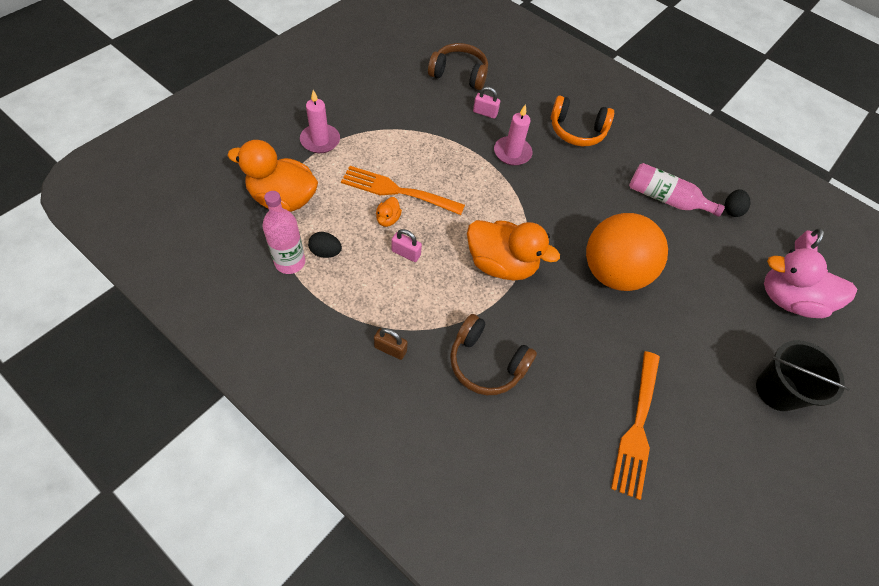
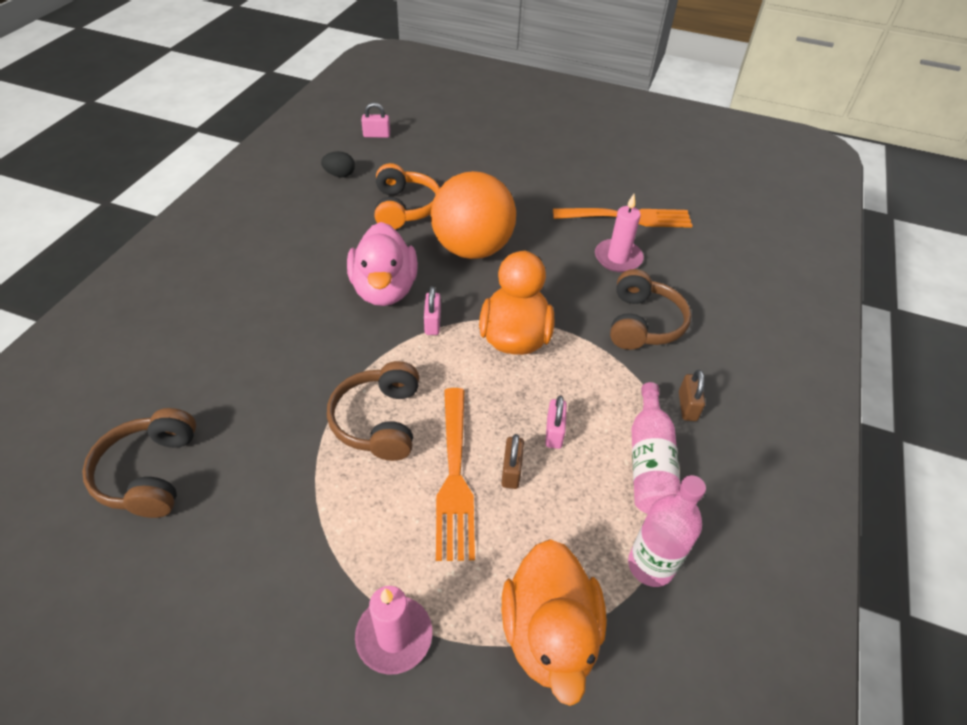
camera: 105 degrees left, 10 degrees down
black egg [308,232,342,258] -> none
orange duck [376,197,402,227] -> brown padlock [501,434,524,489]
pink padlock [473,87,500,119] -> pink padlock moved to [424,286,441,335]
pink candle [494,104,533,166] -> pink candle moved to [595,194,644,272]
orange headphones [551,96,614,146] -> orange headphones moved to [375,163,440,229]
pink bottle [629,163,725,217] -> pink bottle moved to [631,382,680,514]
black bucket [756,340,850,411] -> none
pink duck [764,248,857,318] -> pink duck moved to [347,222,418,306]
none -> brown headphones [327,361,419,461]

